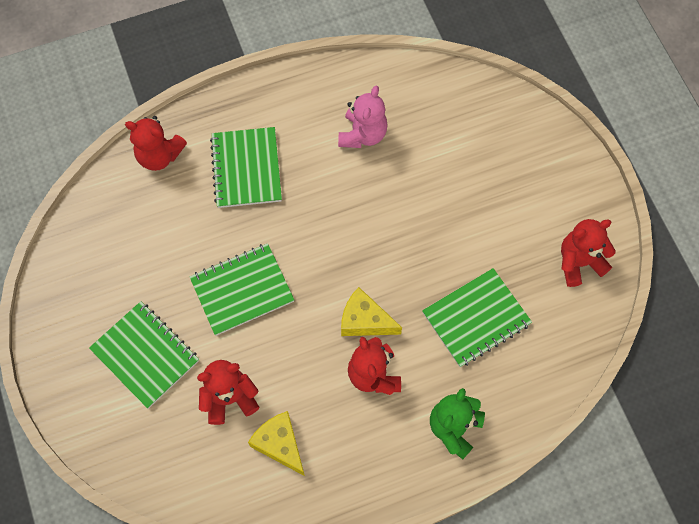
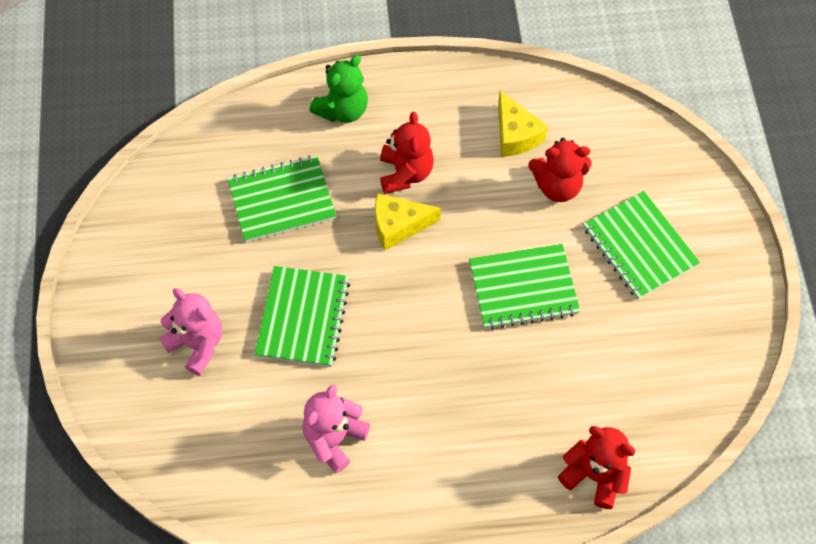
camera: 165 degrees left, 5 degrees down
green notebook [210,127,282,208] -> green notebook moved to [255,266,350,367]
yellow cheese [341,287,402,336] -> yellow cheese turned 135 degrees clockwise [375,193,441,250]
red teddy bear [561,219,616,287] -> none
none -> pink teddy bear [160,288,222,376]

